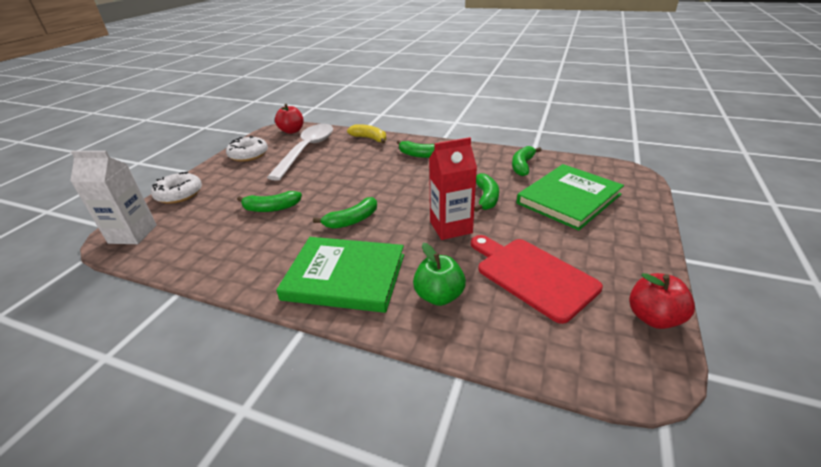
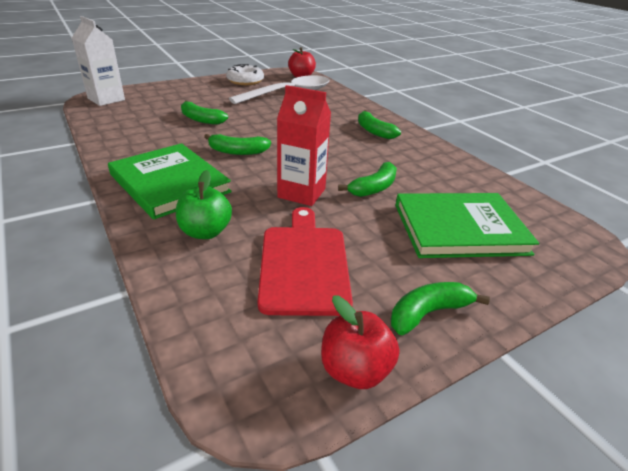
camera: 35 degrees right, 0 degrees up
white donut [151,171,202,204] -> none
yellow banana [347,124,386,144] -> none
green banana [512,146,541,176] -> green banana moved to [391,282,490,335]

